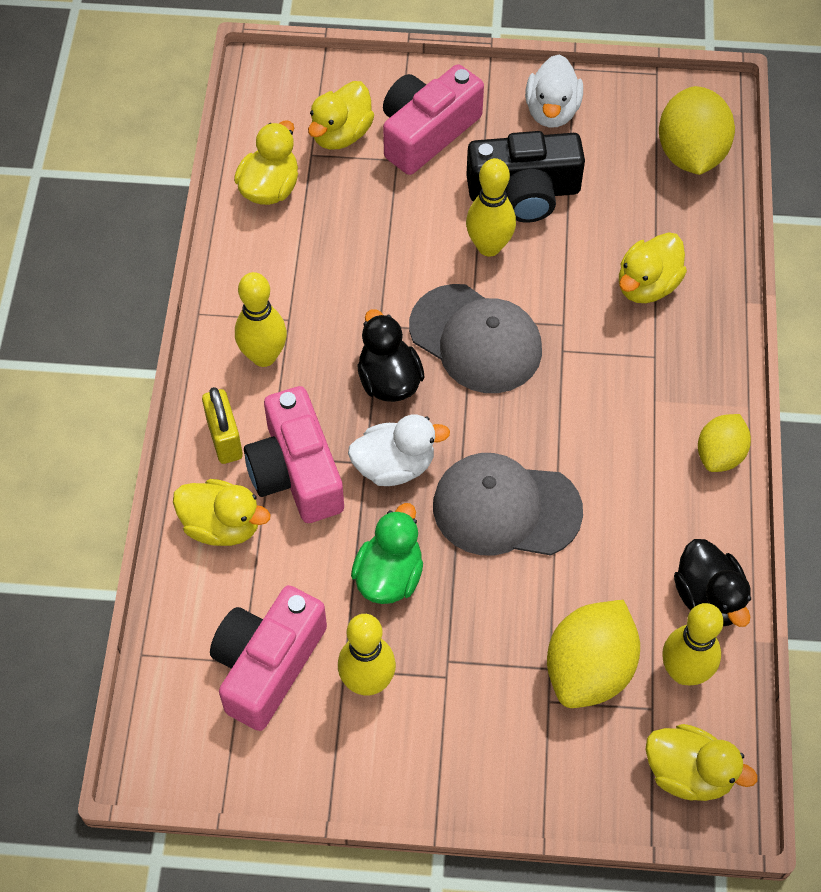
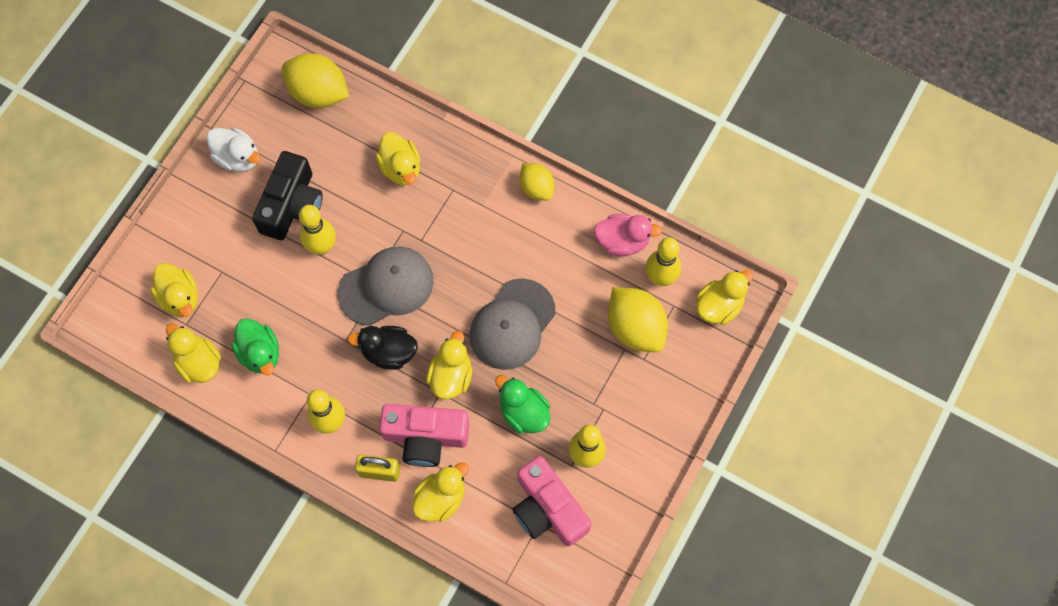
camera: 65 degrees left, 10 degrees up
white duck [348,414,450,486] -> yellow duck [426,331,472,399]
pink camera [383,64,484,175] -> none
black duck [674,539,751,627] -> pink duck [594,214,662,256]
none -> green duck [231,318,279,376]

